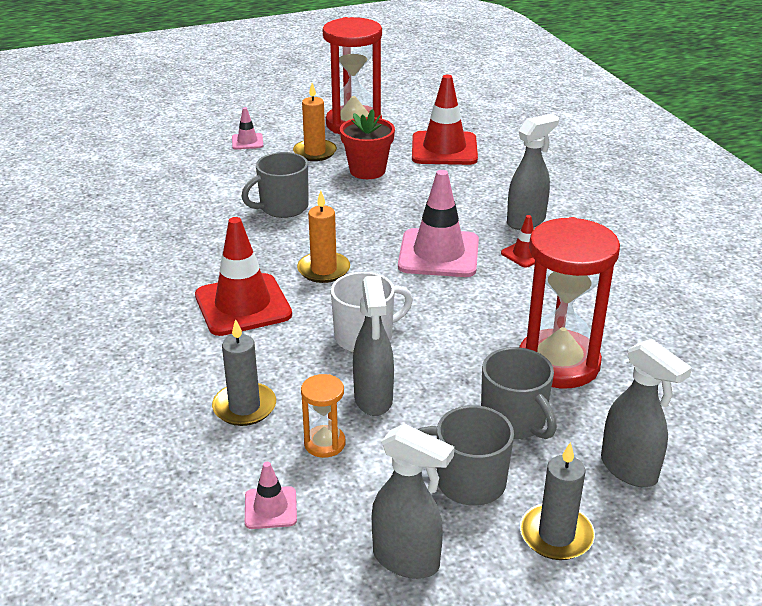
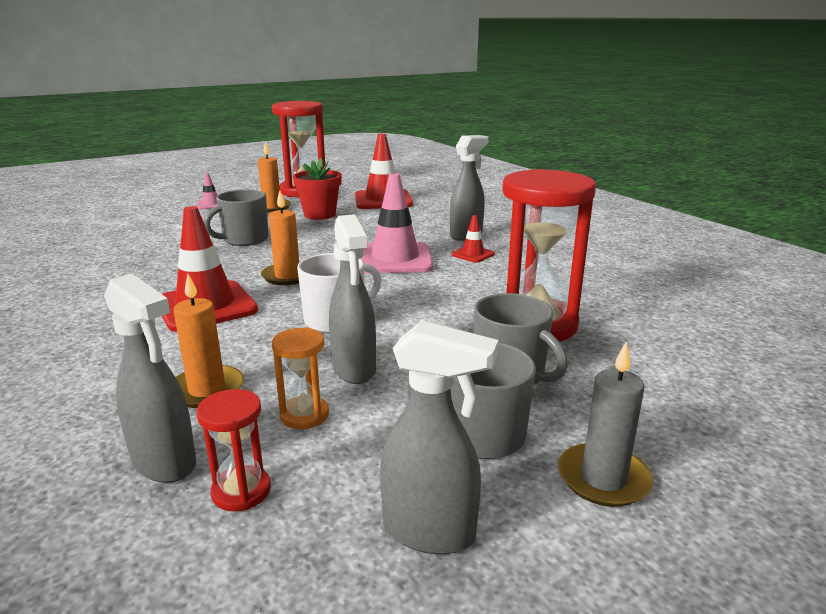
camera: 10 degrees left, 10 degrees down
grey candle [212,319,276,426] -> orange candle [173,274,244,408]
pink traffic cone [245,462,297,529] -> red hourglass [196,389,271,511]
grey spray bottle [601,339,692,487] -> grey spray bottle moved to [104,273,196,483]

